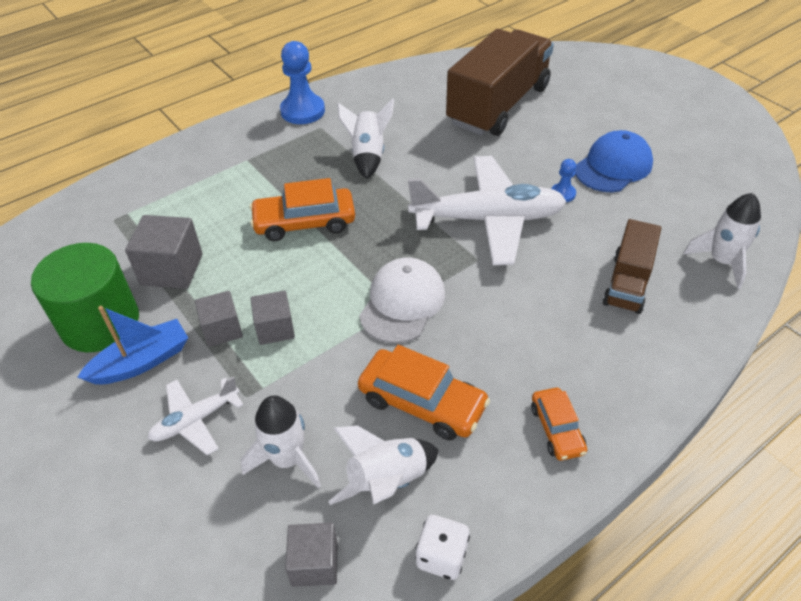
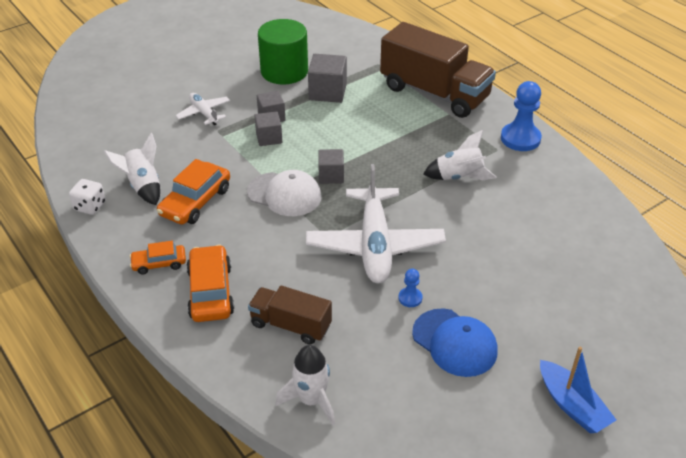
camera: 90 degrees right, 5 degrees down
blue boat [77,306,188,384] -> blue boat moved to [540,347,616,434]
white rocket [241,395,321,489] -> none
orange car [250,178,355,241] -> orange car moved to [186,245,234,322]
grey cube [285,523,337,587] -> grey cube moved to [318,149,344,184]
brown truck [446,29,554,136] -> brown truck moved to [380,22,496,118]

